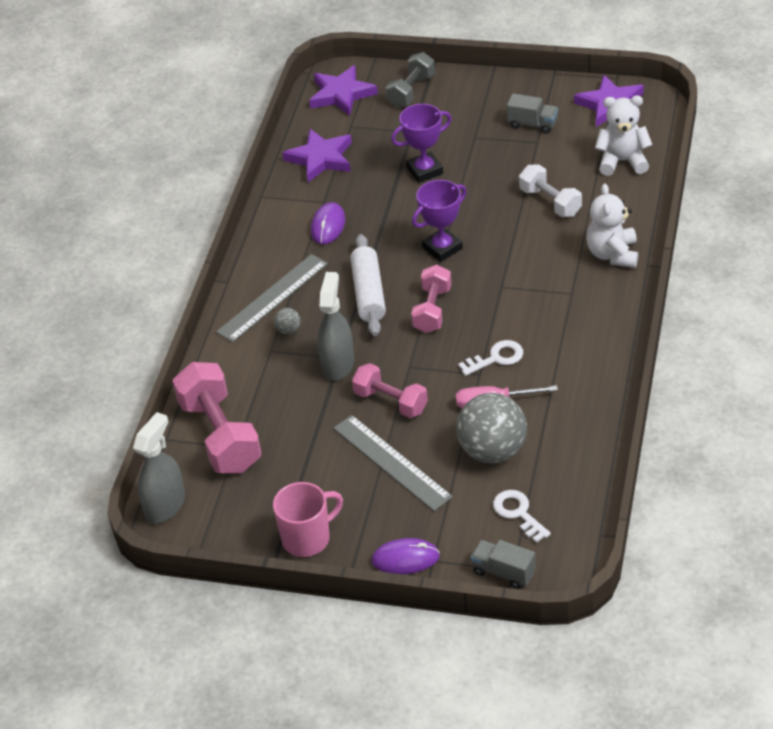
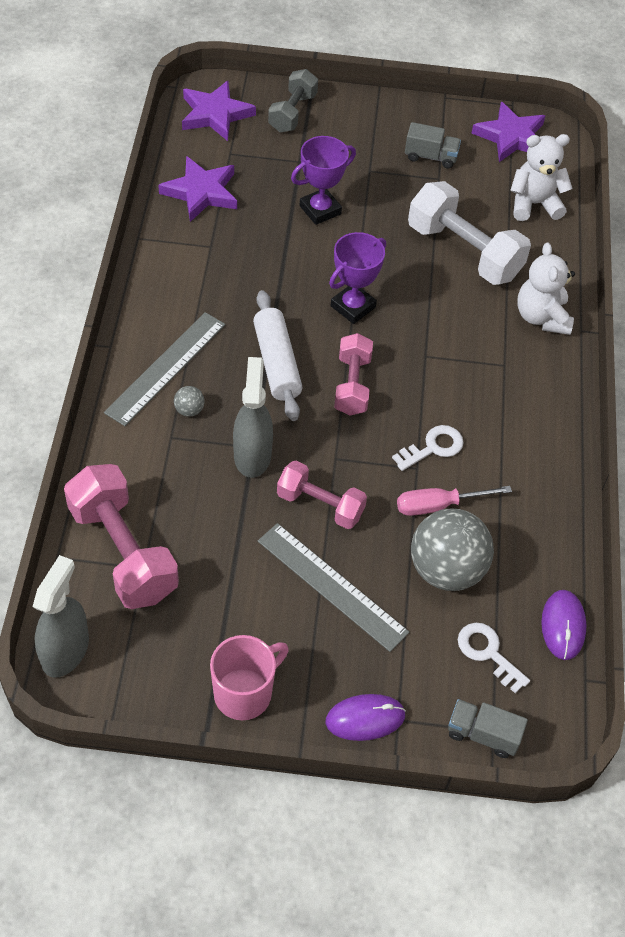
camera: 15 degrees left, 10 degrees up
purple mouse [311,202,345,244] -> purple mouse moved to [541,590,587,660]
white dumbbell [519,164,582,217] -> white dumbbell [408,181,531,285], size x1.63

